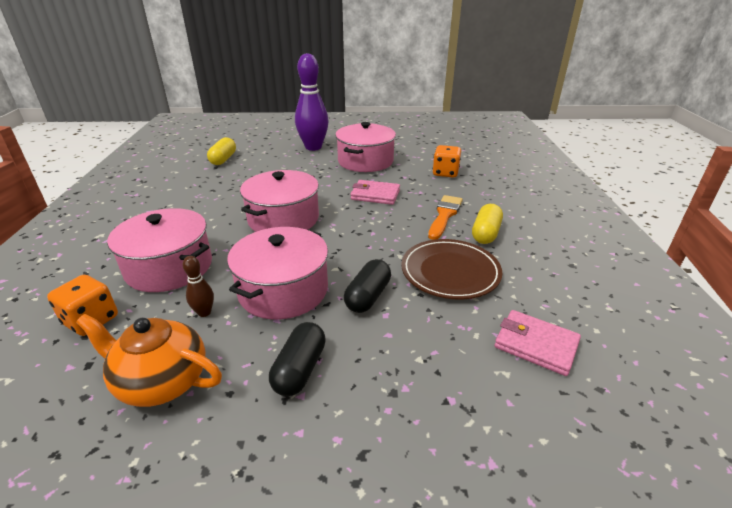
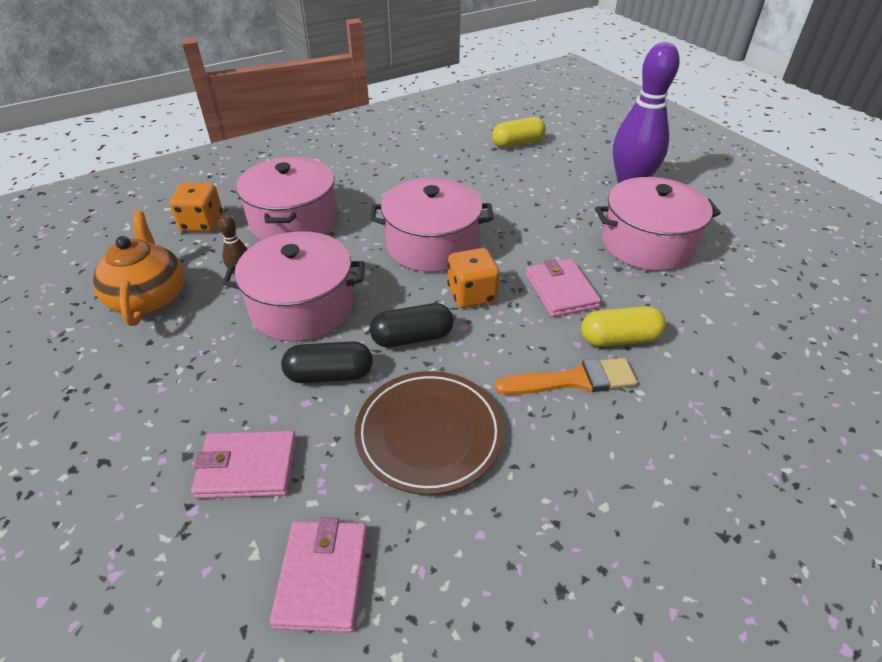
camera: 60 degrees right, 10 degrees up
black capsule [269,322,326,396] -> black capsule moved to [370,303,454,347]
orange dice [432,145,461,178] -> orange dice moved to [447,248,500,308]
yellow capsule [472,204,503,244] -> yellow capsule moved to [581,306,666,347]
none -> pink wallet [191,431,297,499]

